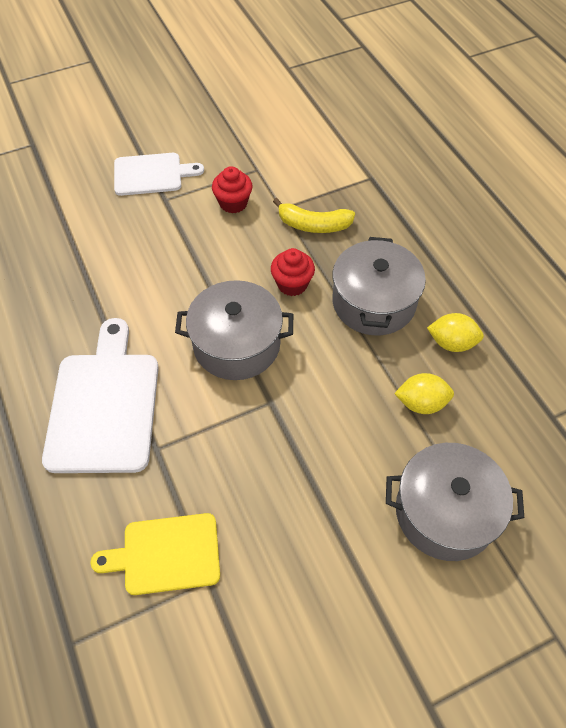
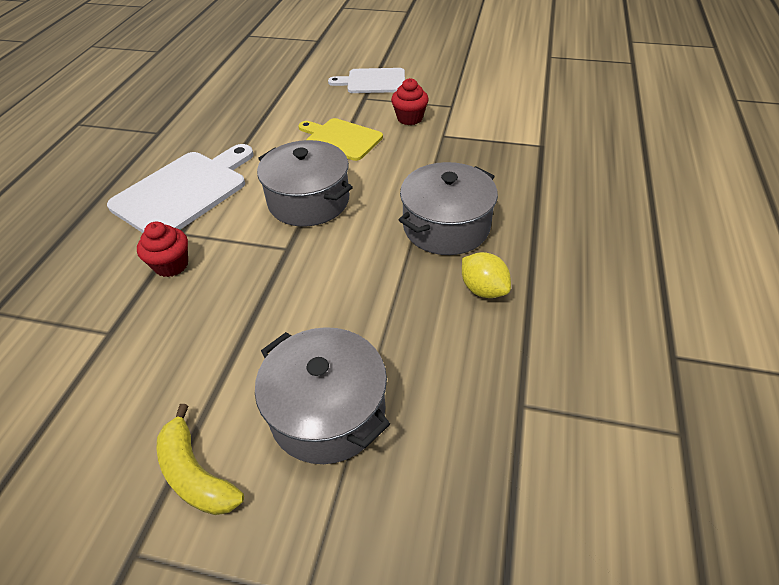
camera: 40 degrees right, 10 degrees down
yellow cutting board [90,513,220,595] -> yellow cutting board moved to [299,118,383,161]
white cutting board [114,153,204,196] -> white cutting board turned 150 degrees clockwise [328,68,405,93]
red cupcake [271,248,315,296] -> red cupcake moved to [137,222,188,277]
yellow banana [273,198,355,233] -> yellow banana moved to [156,404,244,515]
yellow lemon [394,373,454,414] -> none

